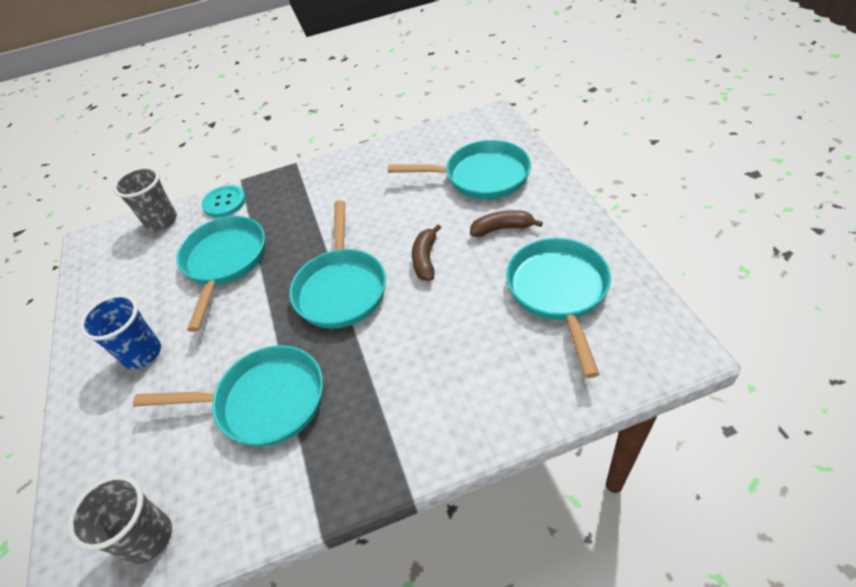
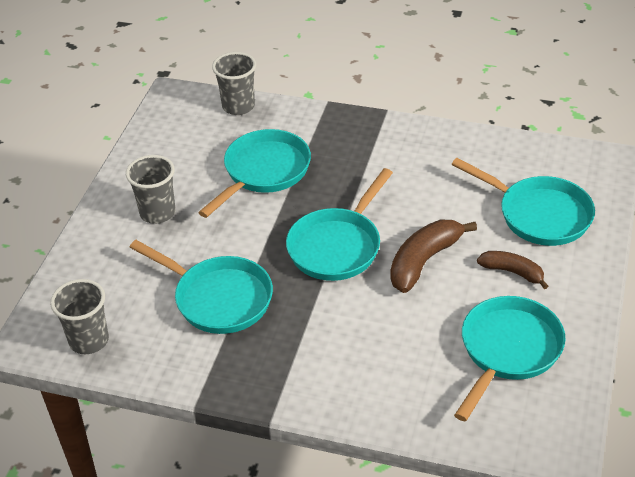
camera: 30 degrees right, 5 degrees down
blue cup [80,294,161,369] -> grey cup [126,155,176,224]
turquoise button [202,185,246,218] -> none
brown banana [412,225,441,281] -> brown banana [390,220,477,293], size x1.59

